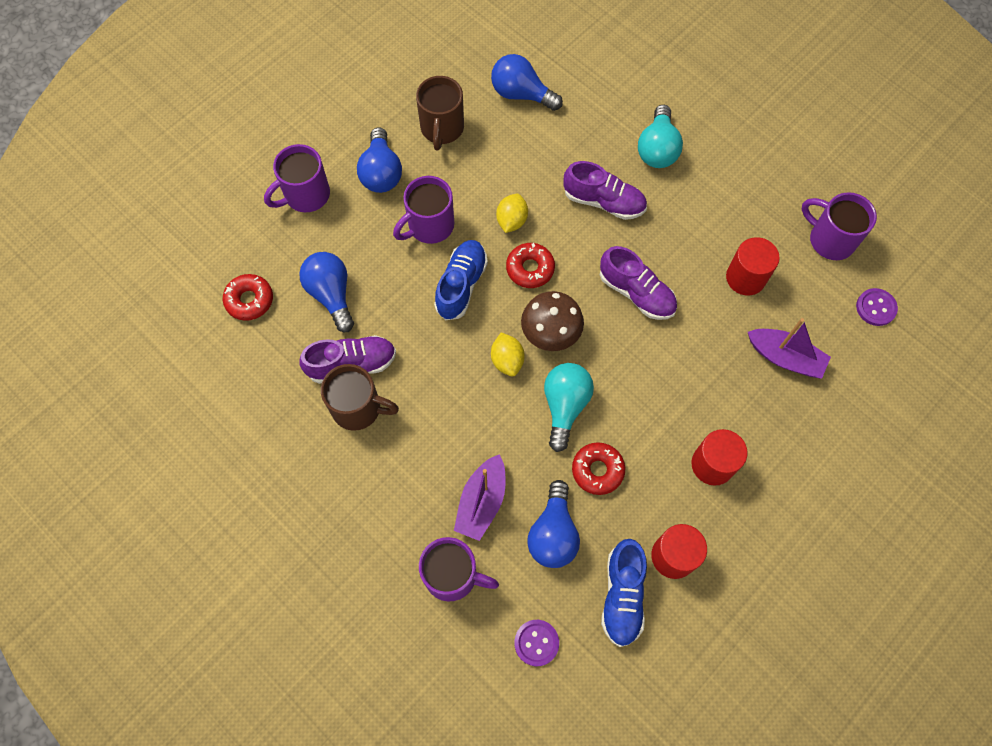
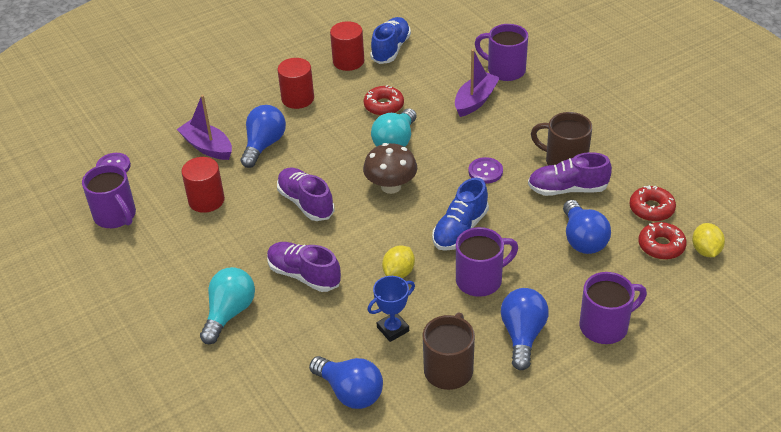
camera: 165 degrees left, 25 degrees down
yellow lemon [491,332,525,376] -> yellow lemon moved to [692,223,725,257]
red donut [506,243,555,288] -> red donut moved to [630,185,676,221]
purple button [514,620,559,666] -> purple button moved to [468,157,503,184]
blue light bulb [527,480,580,568] -> blue light bulb moved to [241,105,286,168]
none -> blue trophy [367,276,415,342]

